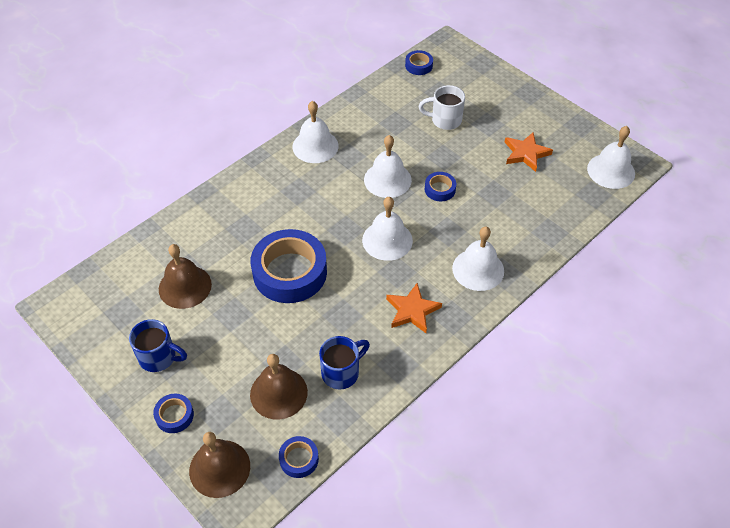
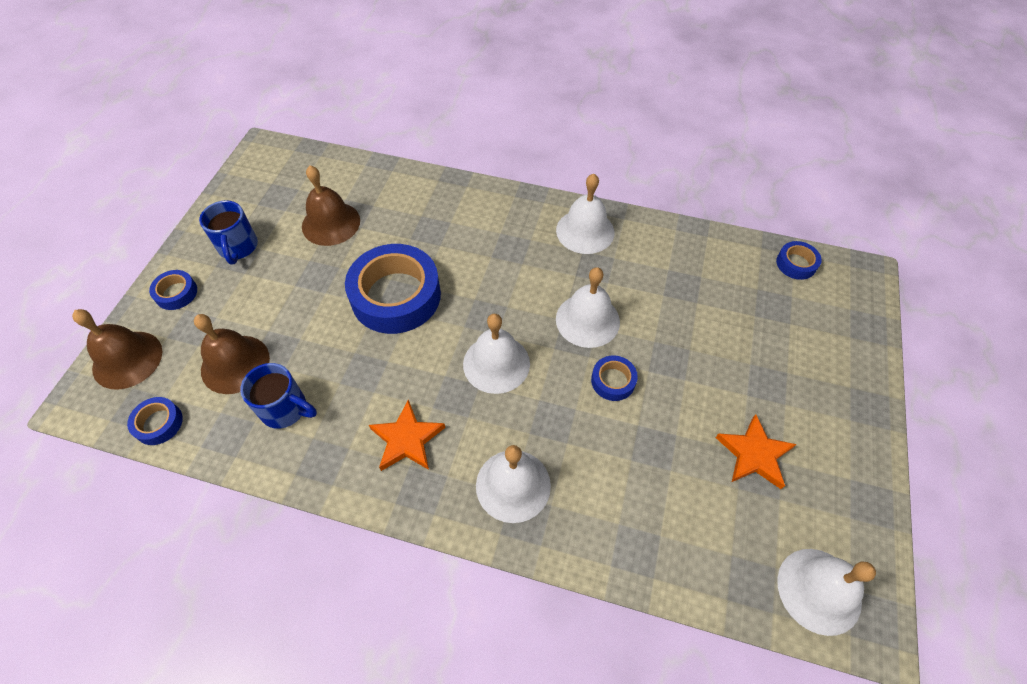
camera: 60 degrees right, 5 degrees up
white mug [419,85,465,130] -> none

